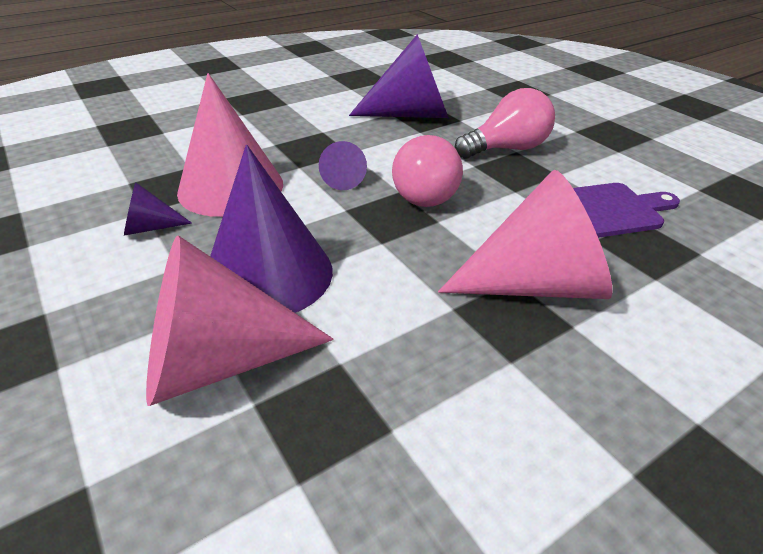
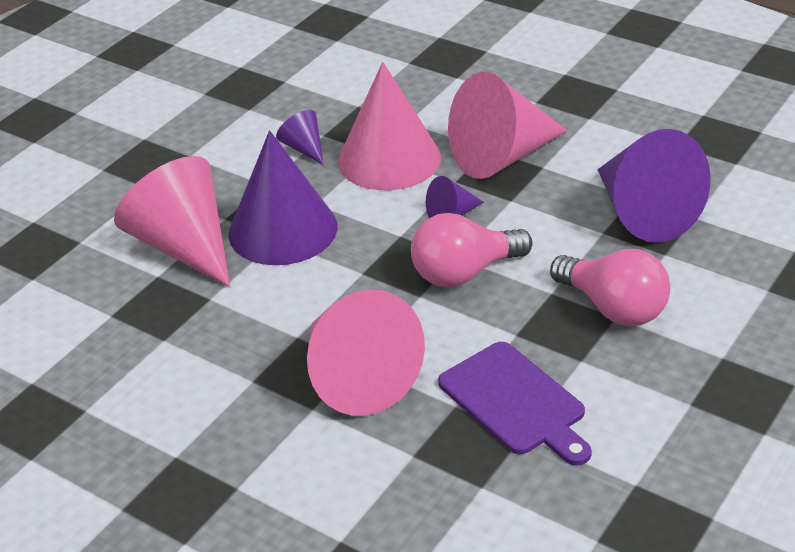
camera: 70 degrees right, 0 degrees up
none -> pink cone [448,72,567,179]

